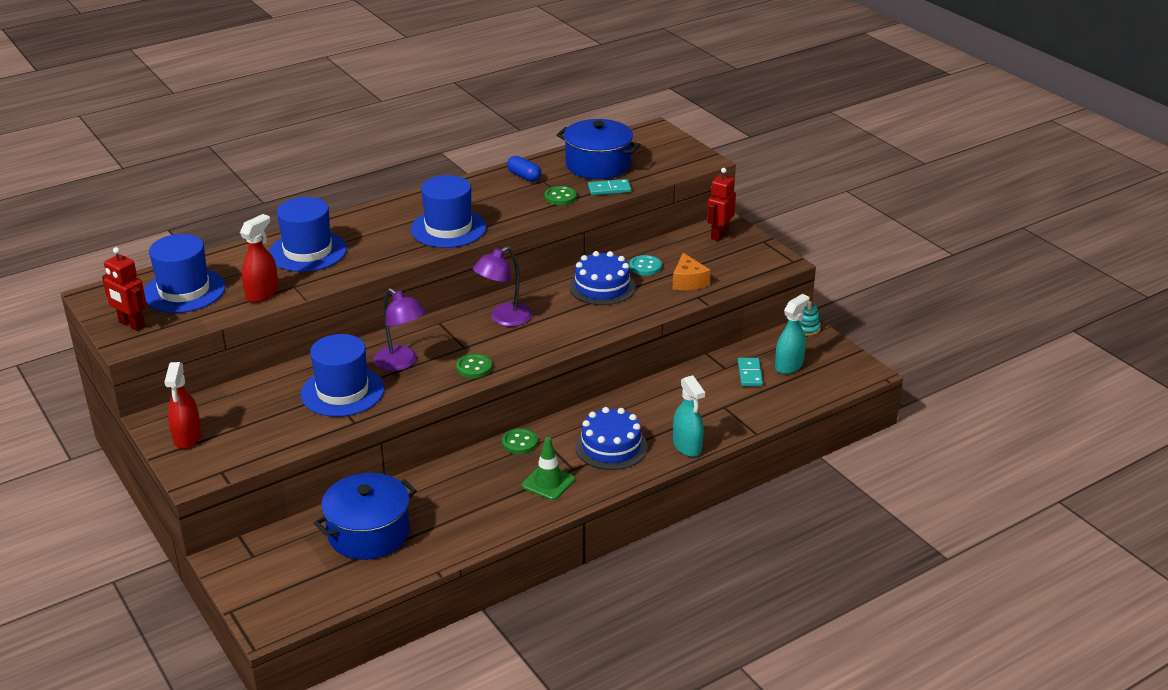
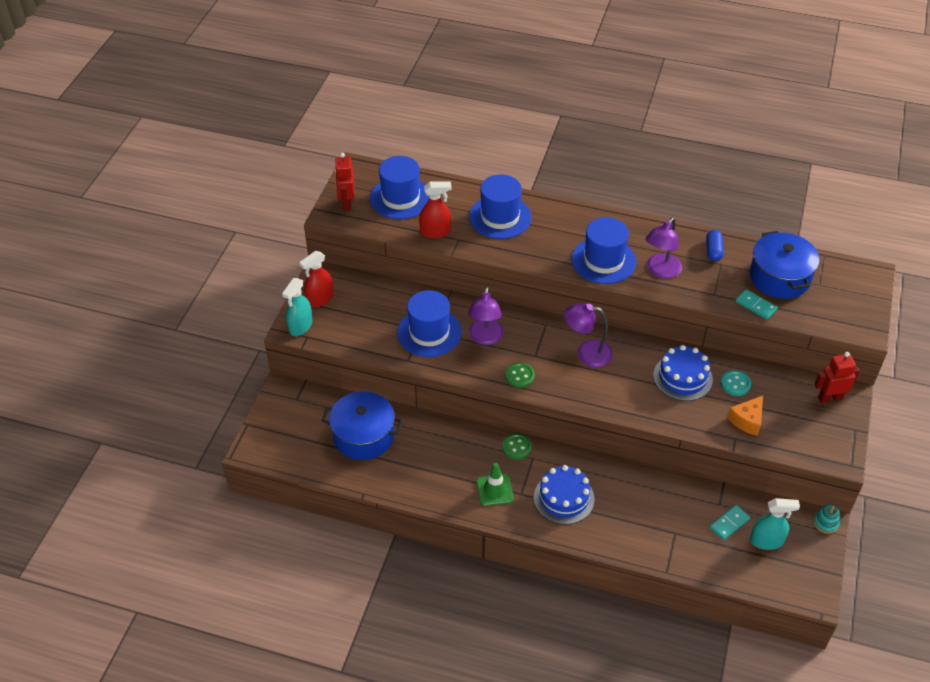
camera: 50 degrees right, 15 degrees up
green button [545,186,577,205] -> none
turquoise spray bottle [673,375,705,457] -> turquoise spray bottle moved to [282,278,312,336]
none -> purple lamp [646,217,682,279]

